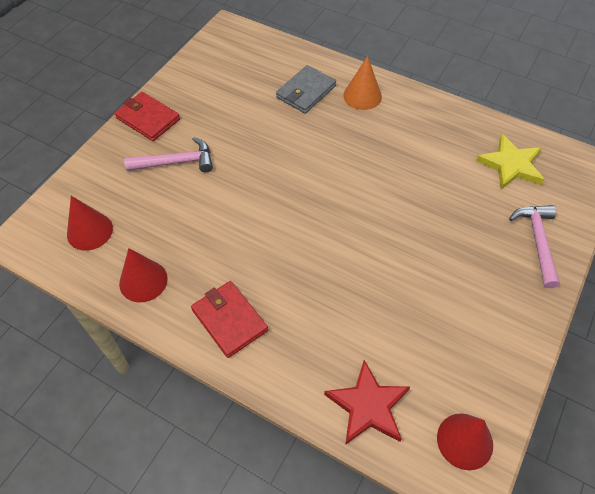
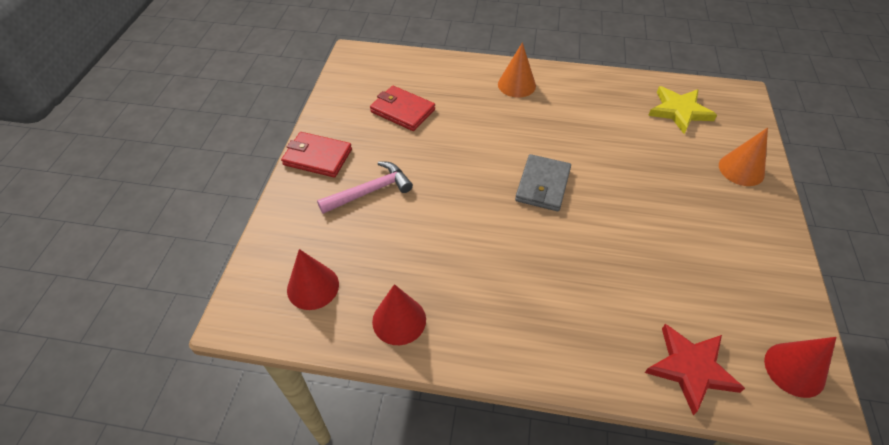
camera: 20 degrees left, 5 degrees down
red wallet [191,281,268,358] -> red wallet moved to [370,86,435,131]
grey wallet [276,65,336,114] -> grey wallet moved to [515,154,571,211]
pink hammer [509,205,560,288] -> orange cone [719,128,768,186]

